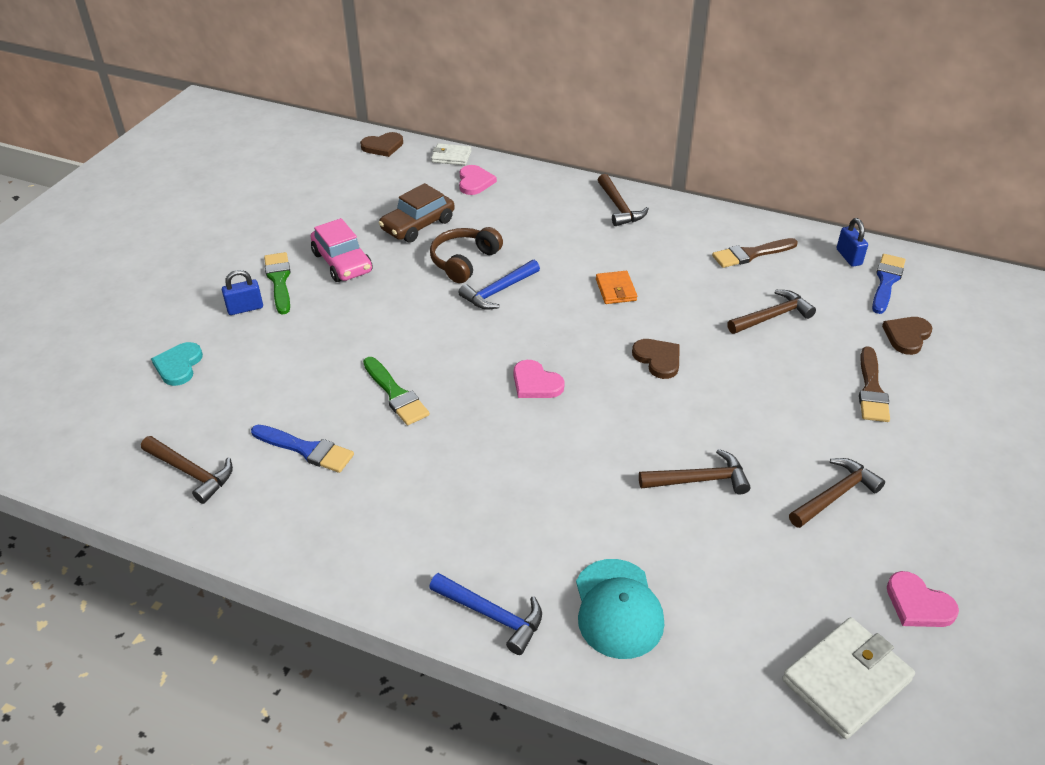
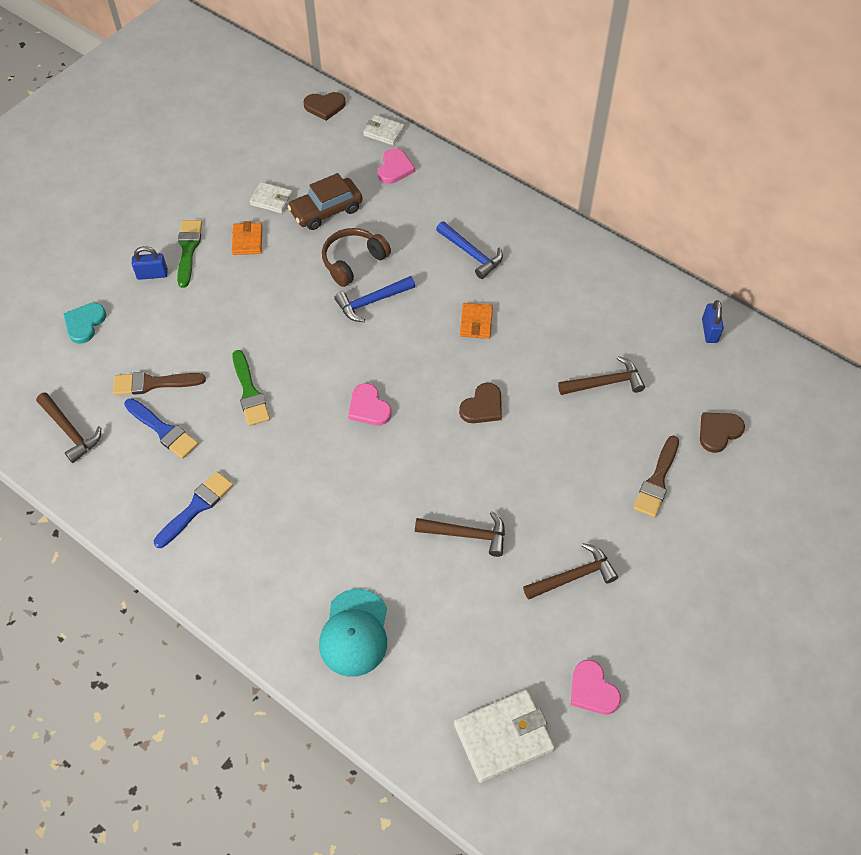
camera: 15 degrees right, 15 degrees up
pink car [310,218,373,282] -> orange wallet [232,221,262,255]
blue hammer [429,573,542,655] -> blue hammer moved to [436,221,503,279]
brown hammer [598,174,649,226] -> none
brown heart [632,339,680,379] -> brown heart turned 60 degrees clockwise [459,383,502,423]
brown brush [712,238,798,268] -> brown brush moved to [113,372,206,395]
blue brush [872,254,906,314] -> blue brush moved to [154,471,233,548]
none -> white wallet [249,182,293,214]

